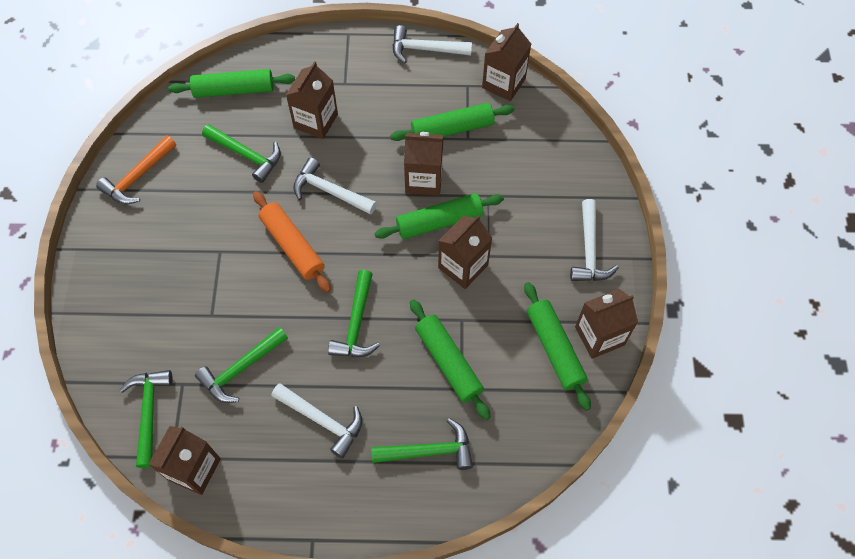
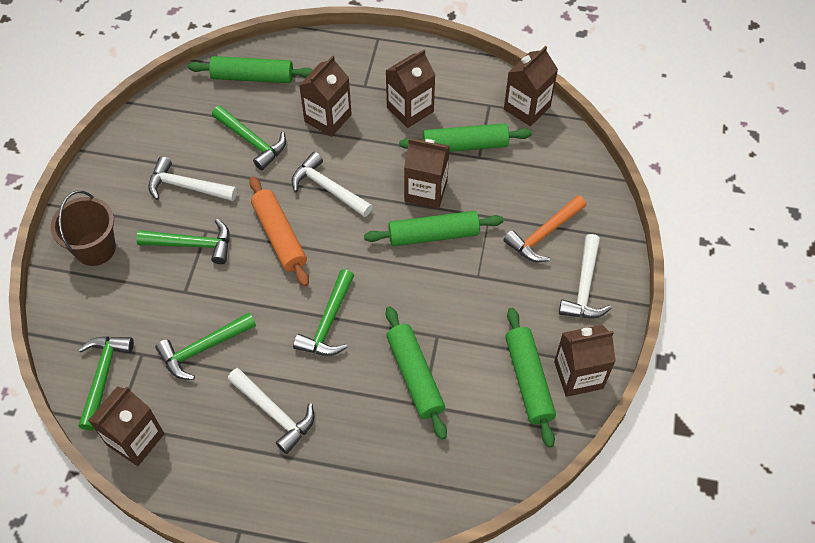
camera: 10 degrees right, 5 degrees down
orange hammer [96,135,176,204] -> orange hammer moved to [503,195,586,262]
green hammer [371,418,473,470] -> green hammer moved to [136,219,230,264]
white hammer [392,25,472,64] -> white hammer moved to [148,157,237,201]
brown carton [438,215,492,289] -> brown carton moved to [385,49,435,128]
none -> brown bucket [50,191,116,266]

